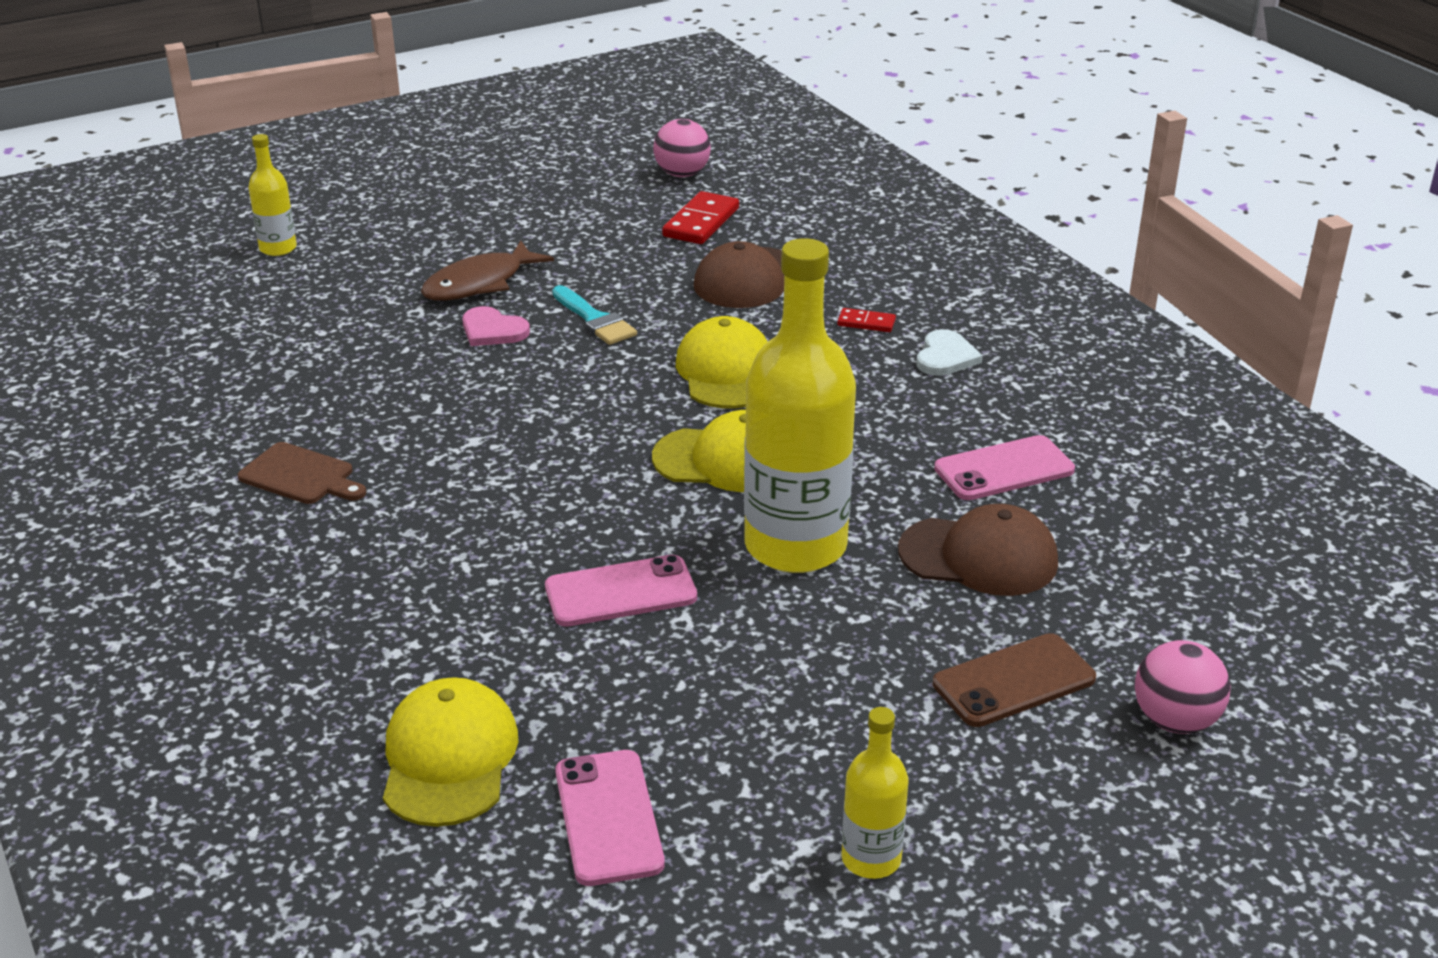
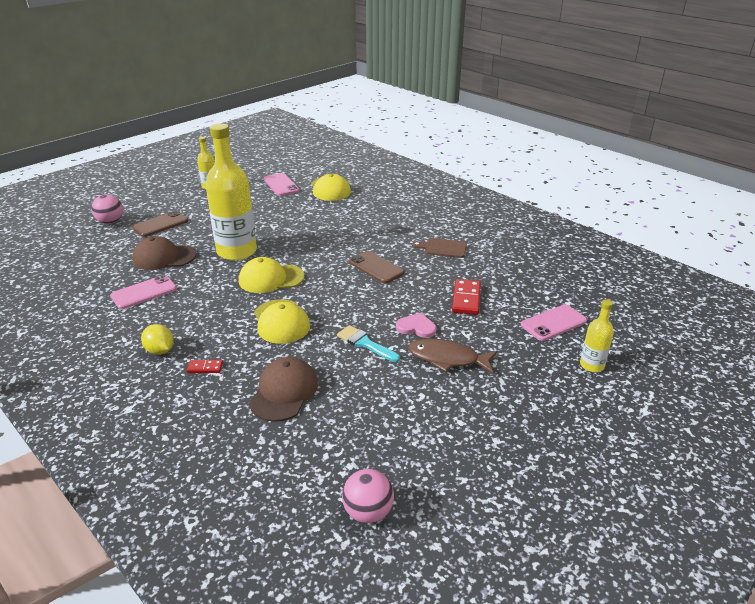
camera: 165 degrees right, 0 degrees up
brown fish [421,241,554,301] -> brown fish turned 105 degrees counterclockwise [408,339,497,374]
pink phone [545,555,697,627] -> pink phone moved to [521,304,587,341]
red domino [662,191,739,244] -> red domino moved to [452,279,481,315]
white heart [917,329,983,376] -> yellow lemon [141,324,174,355]
none -> brown phone [349,251,404,283]

